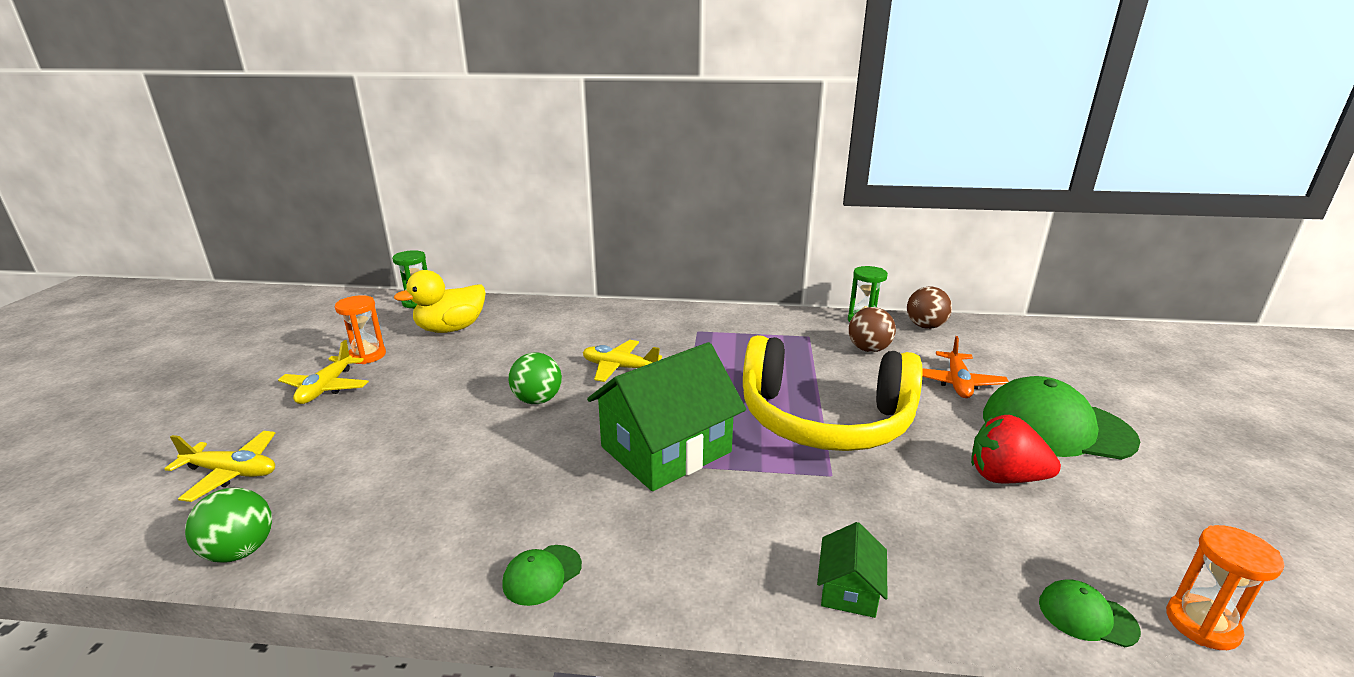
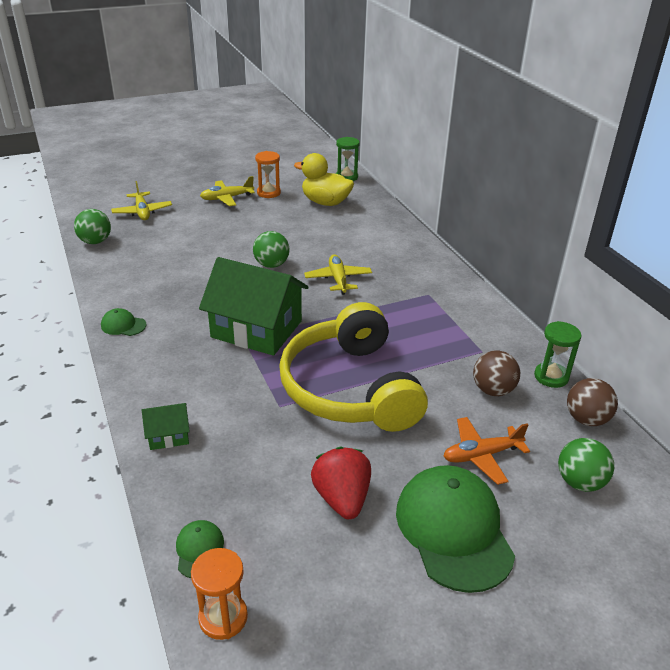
camera: 60 degrees right, 10 degrees up
none -> green ball [558,438,614,492]

